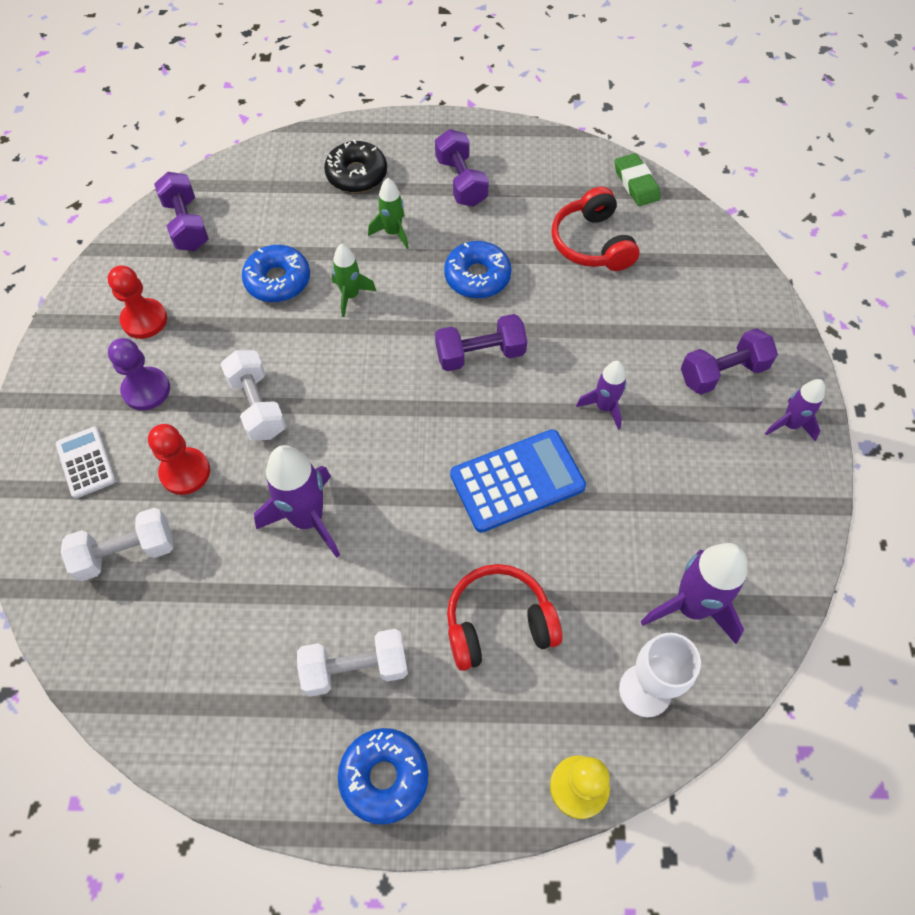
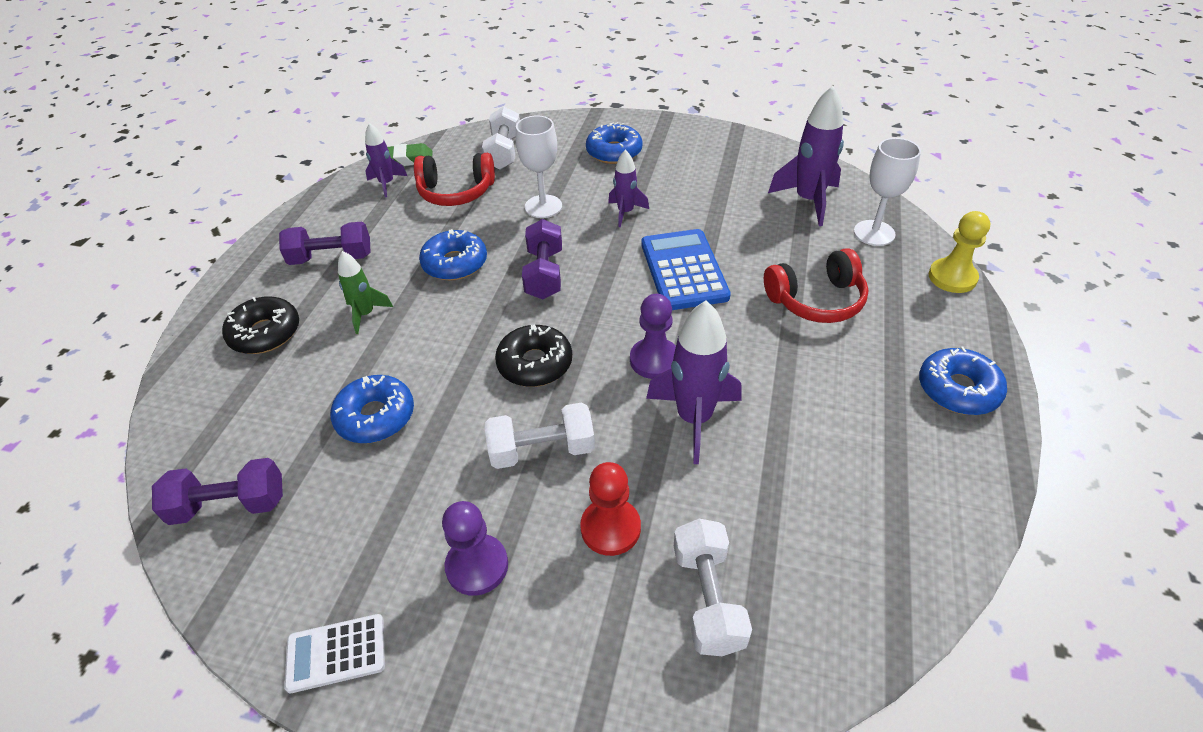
camera: 75 degrees left, 15 degrees down
white calculator [56,427,116,498] -> white calculator moved to [284,614,385,693]
red pawn [108,265,167,339] -> none
white dumbbell [297,629,408,697] -> white dumbbell moved to [482,106,520,170]
green rocket [332,243,376,317] -> none
red headphones [447,564,562,671] -> red headphones turned 105 degrees counterclockwise [764,248,869,323]
purple dumbbell [681,328,778,395] -> blue donut [586,122,642,164]
purple rocket [765,379,825,441] -> purple rocket moved to [365,123,407,197]
none -> black donut [495,324,572,387]
none -> white goblet [516,116,562,218]
none -> purple pawn [630,294,676,379]

